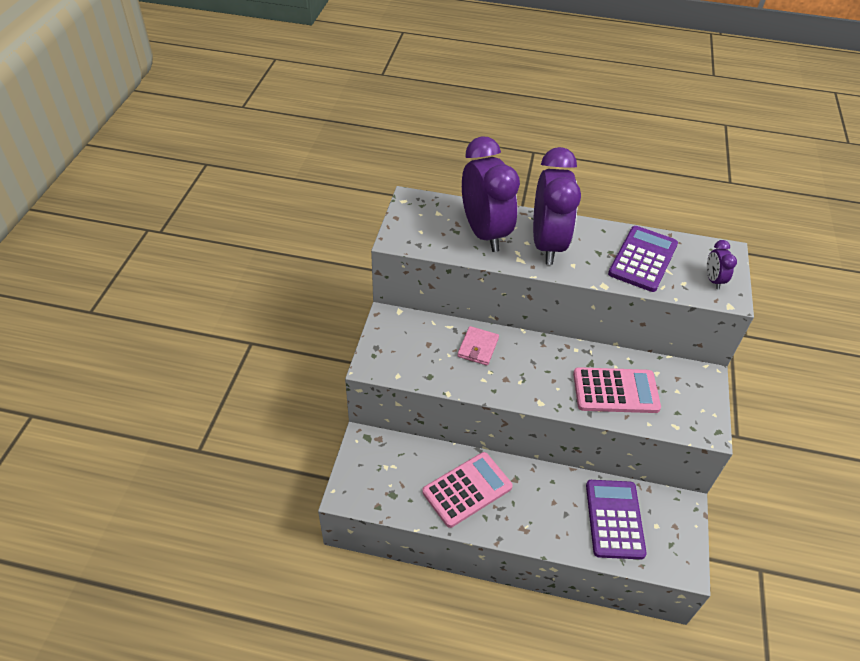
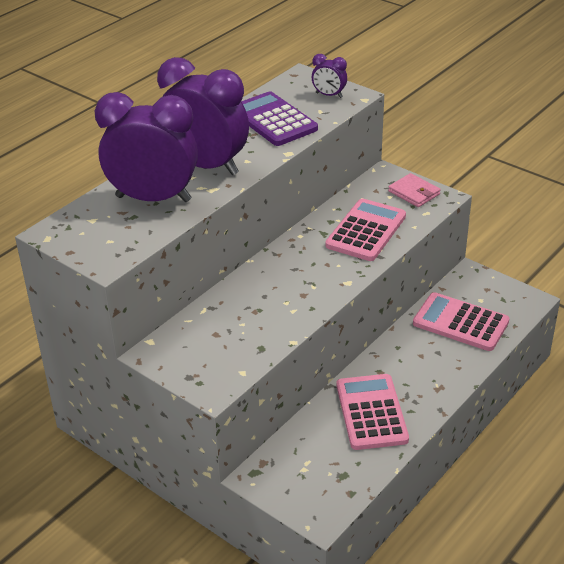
camera: 60 degrees left, 10 degrees down
pink wallet [457,326,499,366] -> pink wallet moved to [388,173,441,207]
purple calculator [586,480,647,559] -> pink calculator [413,292,509,351]

